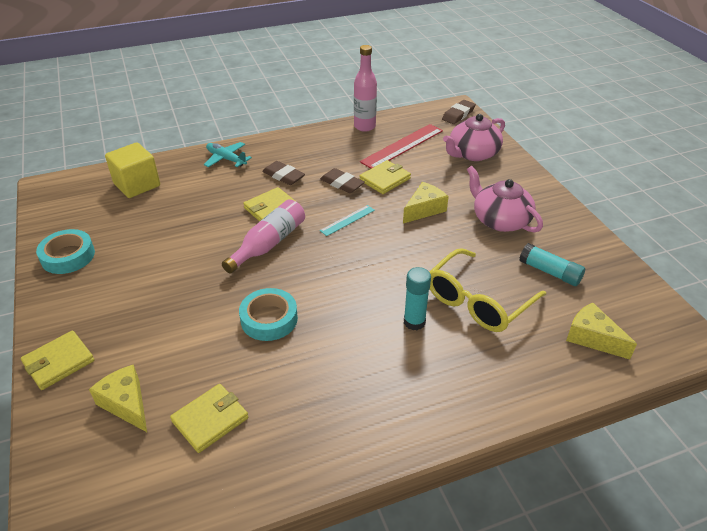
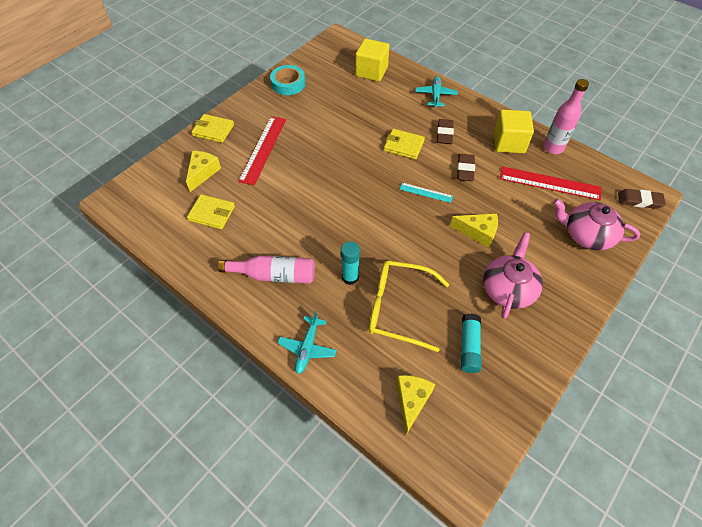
camera: 60 degrees right, 15 degrees up
pink bottle [222,199,305,273] -> pink bottle moved to [218,256,315,284]
turquoise tape [239,288,298,341] -> none
yellow wallet [359,160,411,194] -> none
none -> red ruler [238,116,286,185]
none -> turquoise plane [278,311,337,374]
none -> yellow cube [494,110,534,153]

